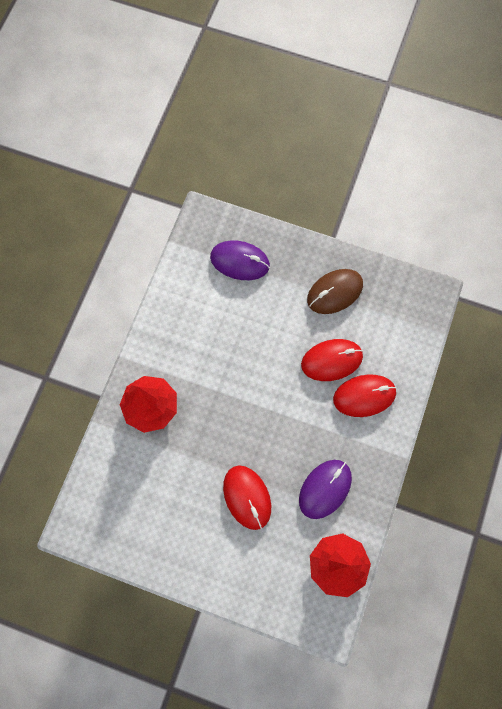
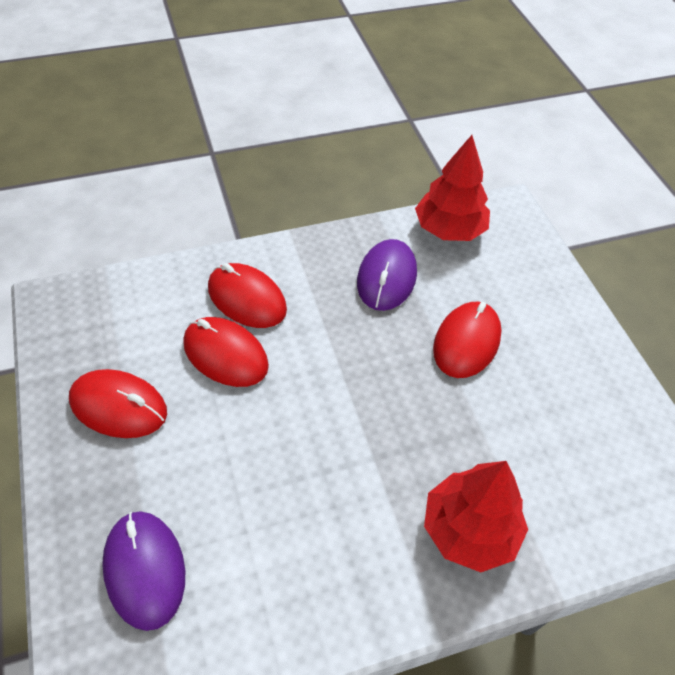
camera: 130 degrees left, 20 degrees down
purple mouse [299,460,352,519] -> purple mouse turned 75 degrees counterclockwise [357,239,417,311]
brown mouse [307,269,363,314] -> red mouse [69,369,167,438]

